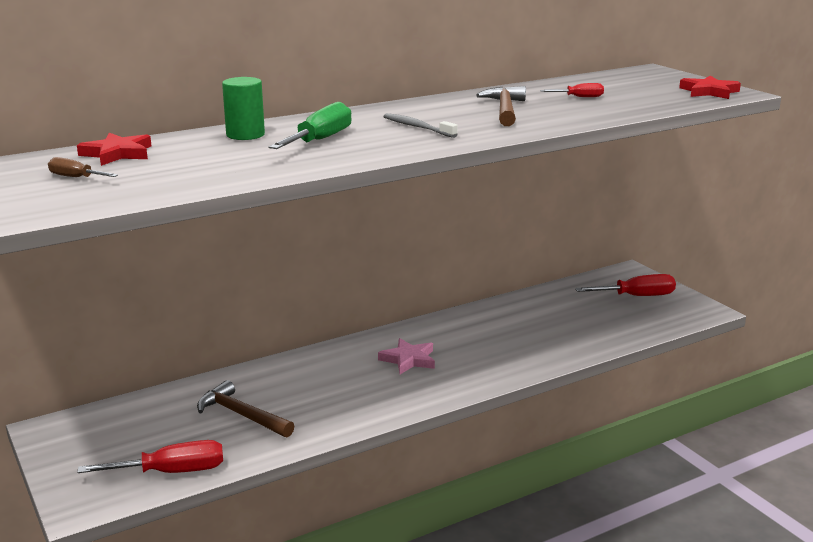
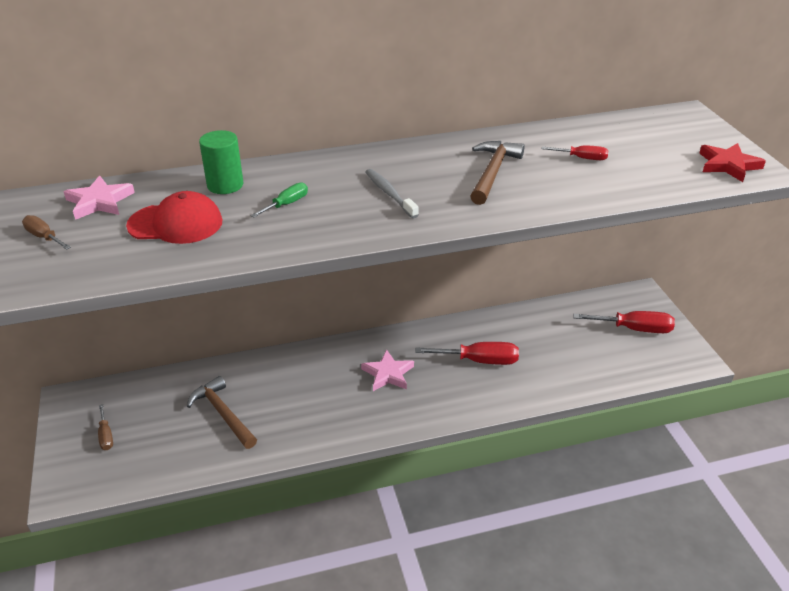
camera: 15 degrees right, 15 degrees up
red star [77,133,151,166] -> pink star [63,176,135,220]
red screwdriver [77,440,223,473] -> red screwdriver moved to [415,342,519,365]
green screwdriver [269,102,352,149] -> green screwdriver [250,182,308,218], size x0.54
none -> brown screwdriver [98,404,113,450]
none -> red cap [126,191,222,244]

